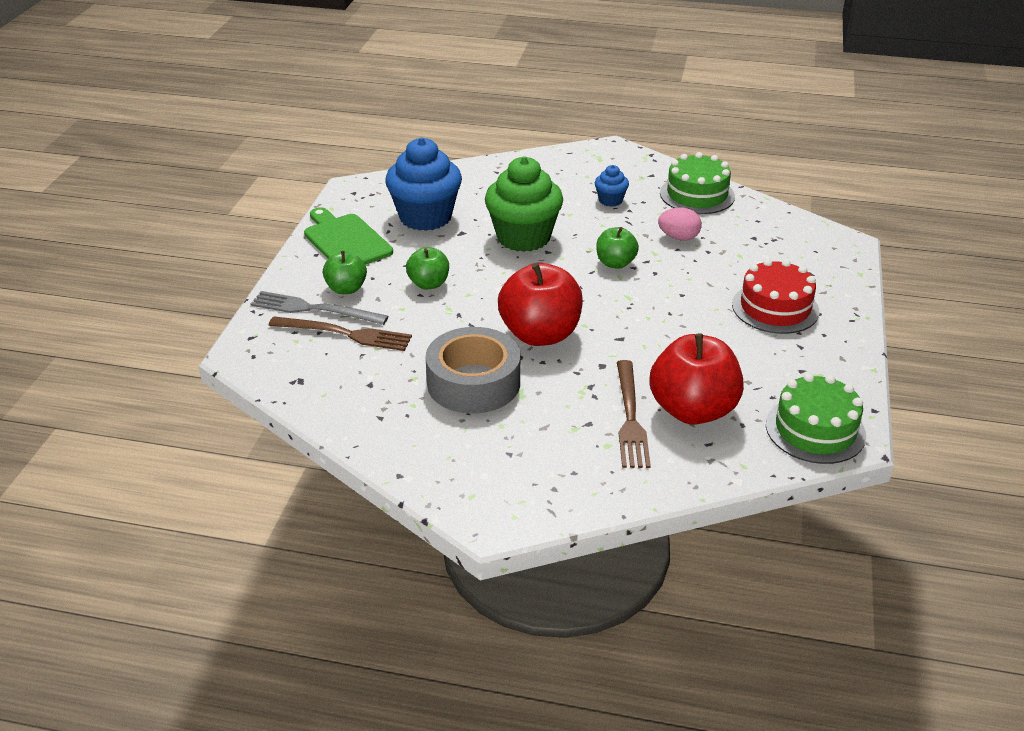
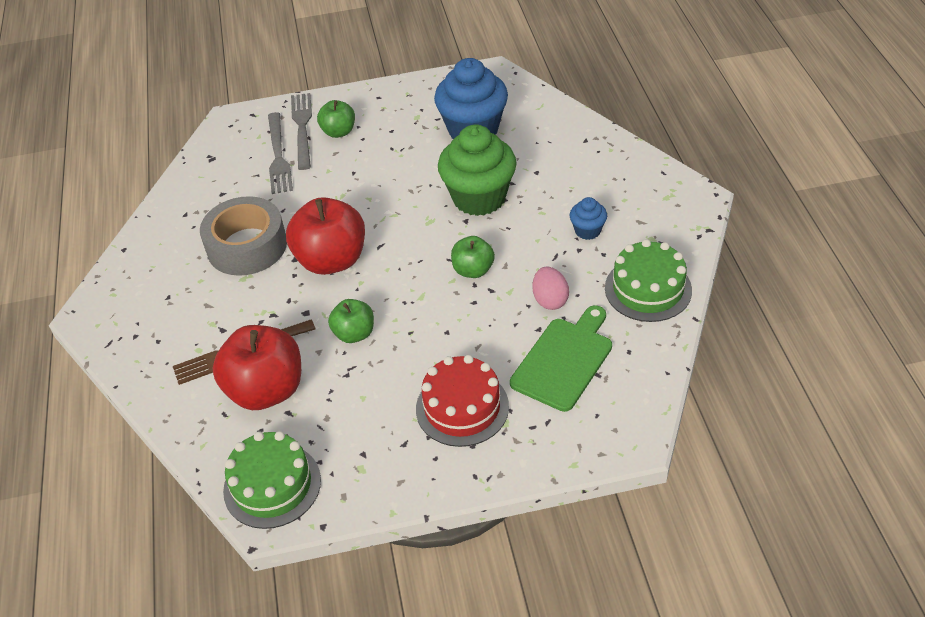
camera: 70 degrees right, 10 degrees up
brown fork [269,316,412,351] -> grey fork [268,112,293,194]
green cutting board [304,207,393,265] -> green cutting board moved to [510,305,612,412]
green apple [406,247,449,290] -> green apple moved to [328,299,374,343]

